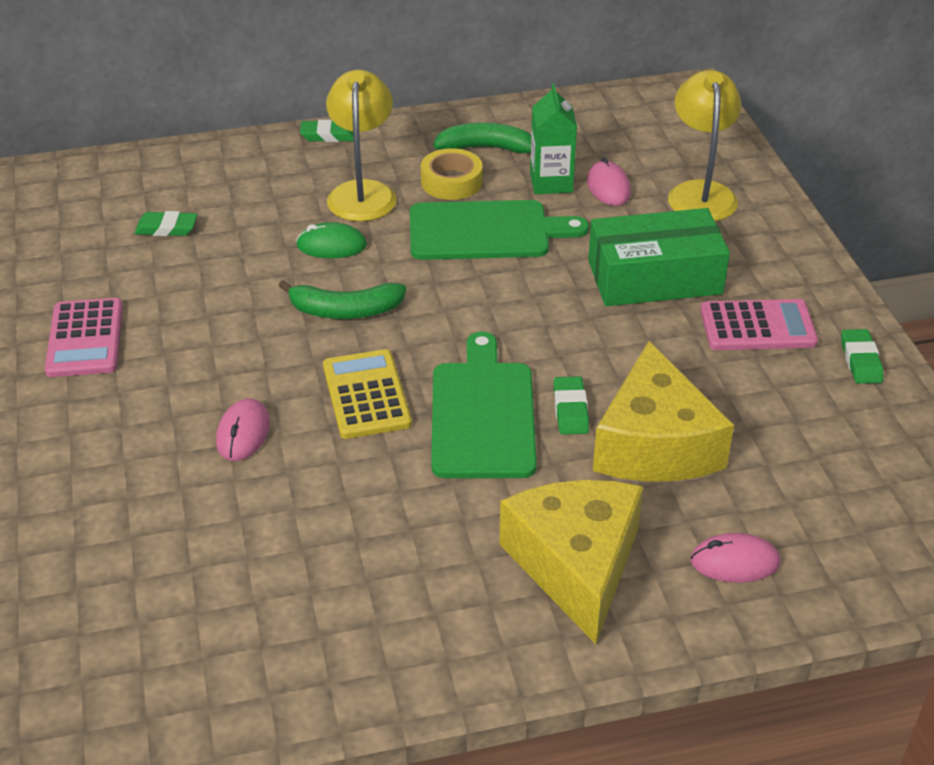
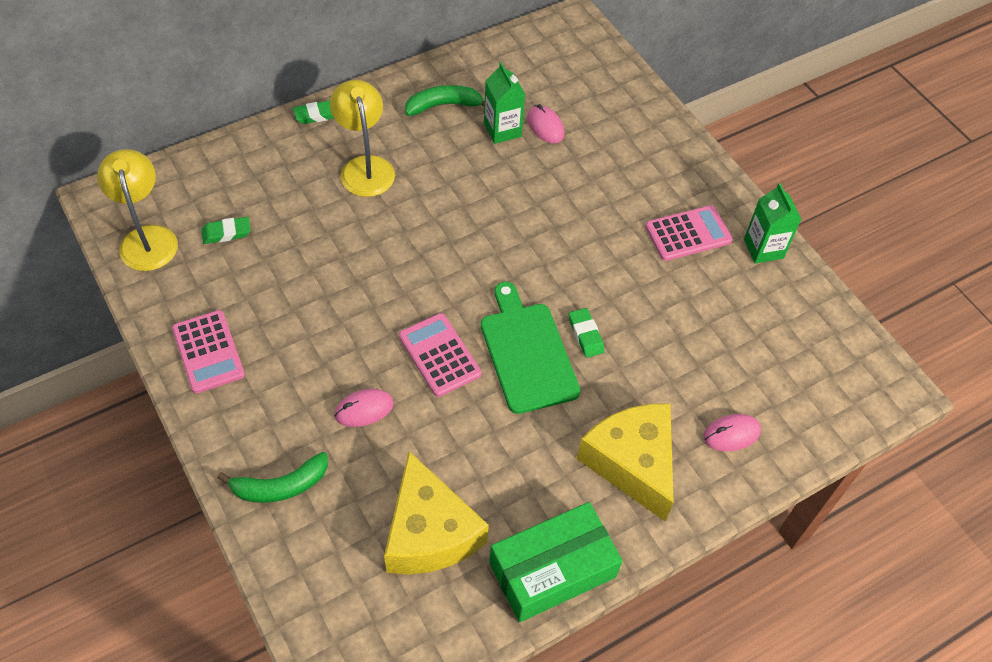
camera: 20 degrees left, 15 degrees up
pink mouse [216,398,270,461] -> pink mouse turned 75 degrees clockwise [334,389,394,427]
green banana [279,280,406,319] -> green banana moved to [217,452,328,503]
green mouse [296,222,367,258] -> none
yellow calculator [323,349,412,439] -> pink calculator [399,313,481,397]
green cutting board [410,200,589,260] -> none
yellow tape [421,148,482,200] -> none
green box [588,208,730,306] -> green box moved to [489,502,623,622]
yellow cheese [593,341,734,482] -> yellow cheese moved to [384,451,489,575]
yellow lamp [668,70,741,221] -> yellow lamp moved to [97,149,178,271]
green eraser [841,329,883,384] -> green carton [744,183,802,264]

